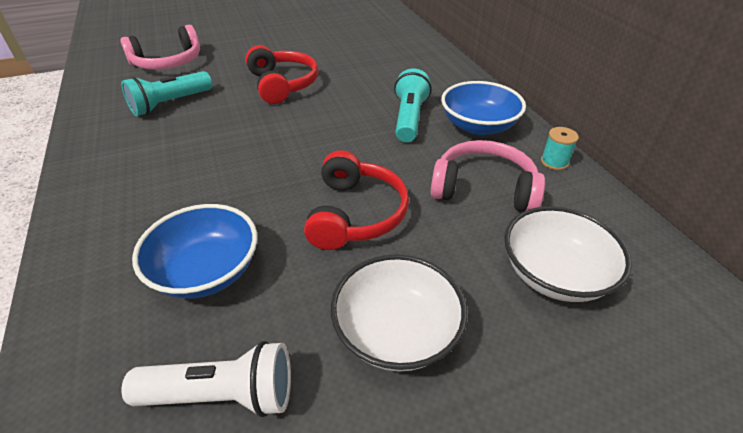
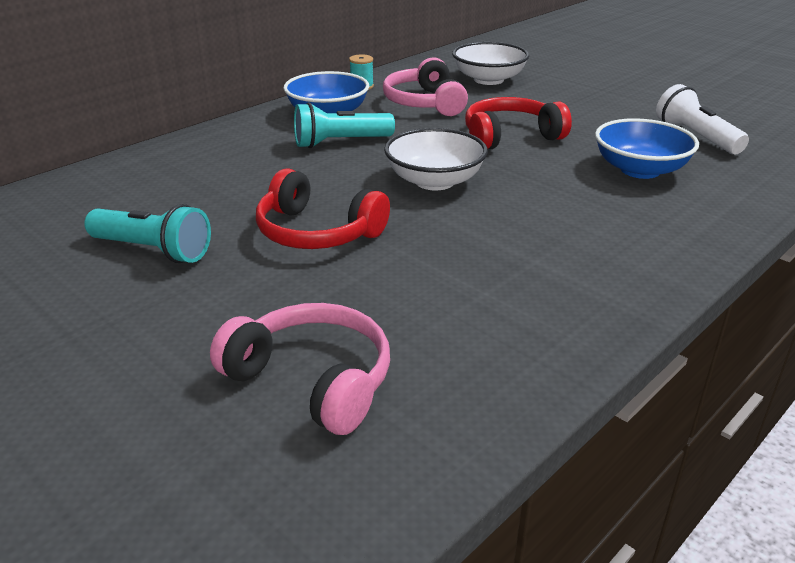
camera: 115 degrees left, 10 degrees down
turquoise flashlight [121,71,212,116] -> turquoise flashlight moved to [84,204,211,263]
red headphones [245,45,318,104] -> red headphones turned 105 degrees counterclockwise [256,169,390,249]
white bowl [331,255,467,372] -> white bowl moved to [384,128,488,190]

